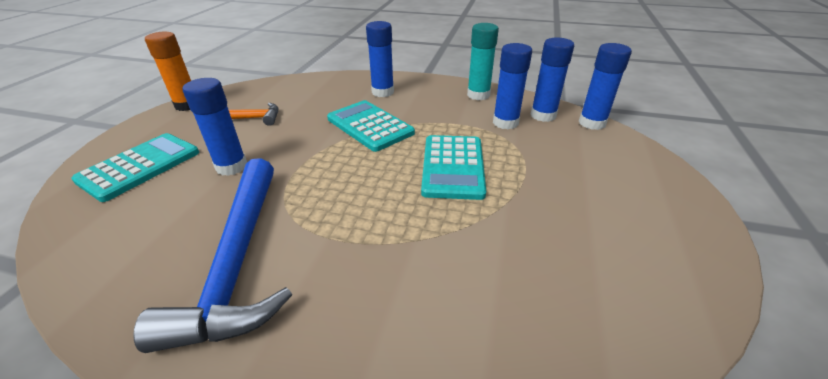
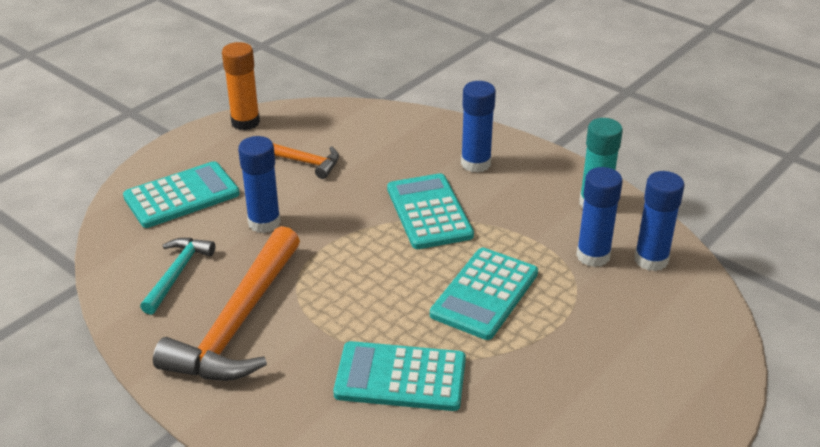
camera: 25 degrees right, 0 degrees up
blue hammer [133,158,292,353] -> orange hammer [153,226,300,381]
blue glue stick [579,43,632,130] -> none
none -> turquoise hammer [140,238,215,315]
none -> turquoise calculator [333,341,466,411]

